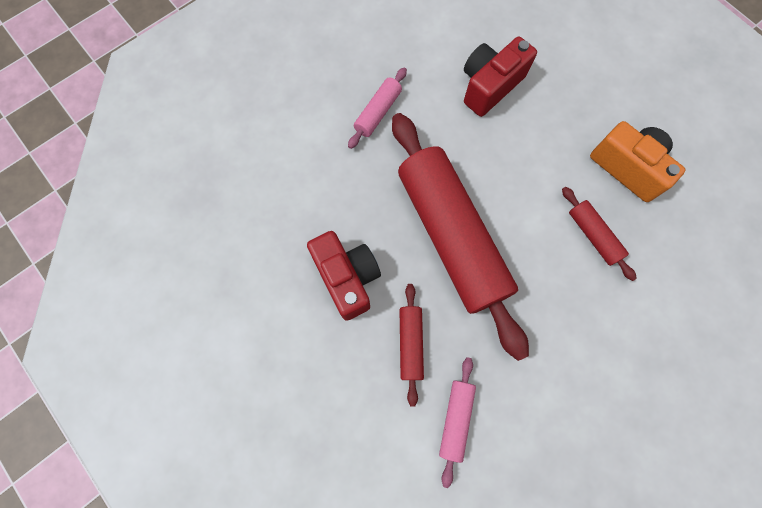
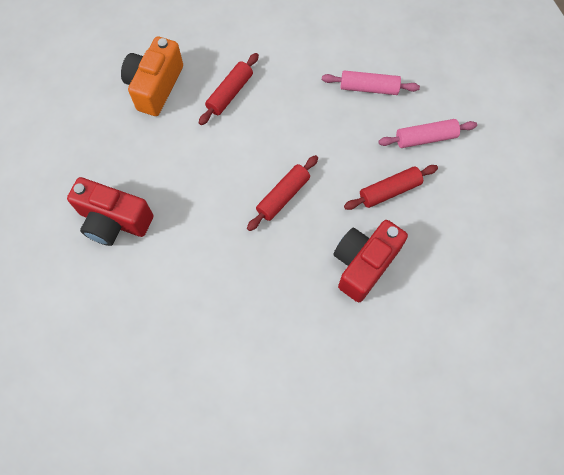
camera: 115 degrees left, 5 degrees down
pink rolling pin [348,68,407,149] -> pink rolling pin moved to [322,70,420,95]
red rolling pin [392,113,529,361] -> red rolling pin [247,155,318,231], size x0.42

